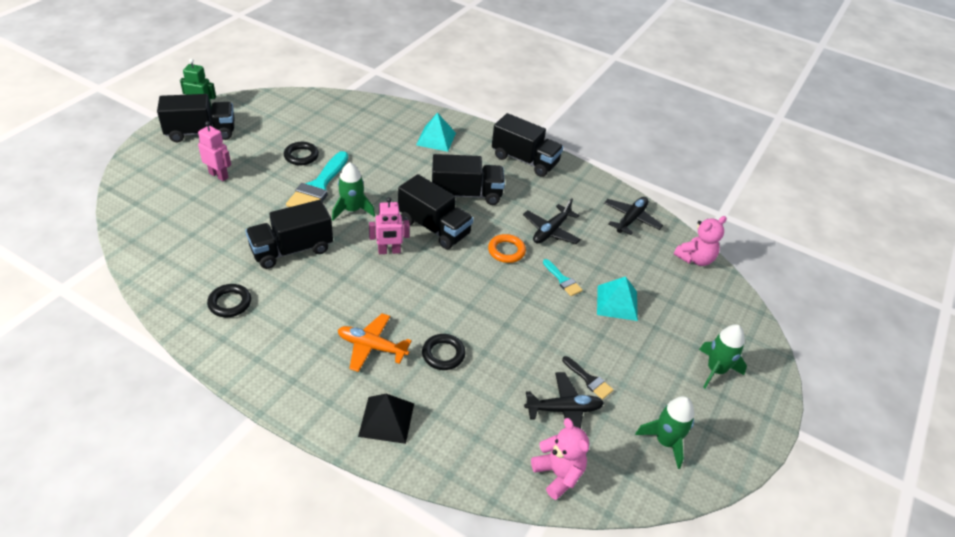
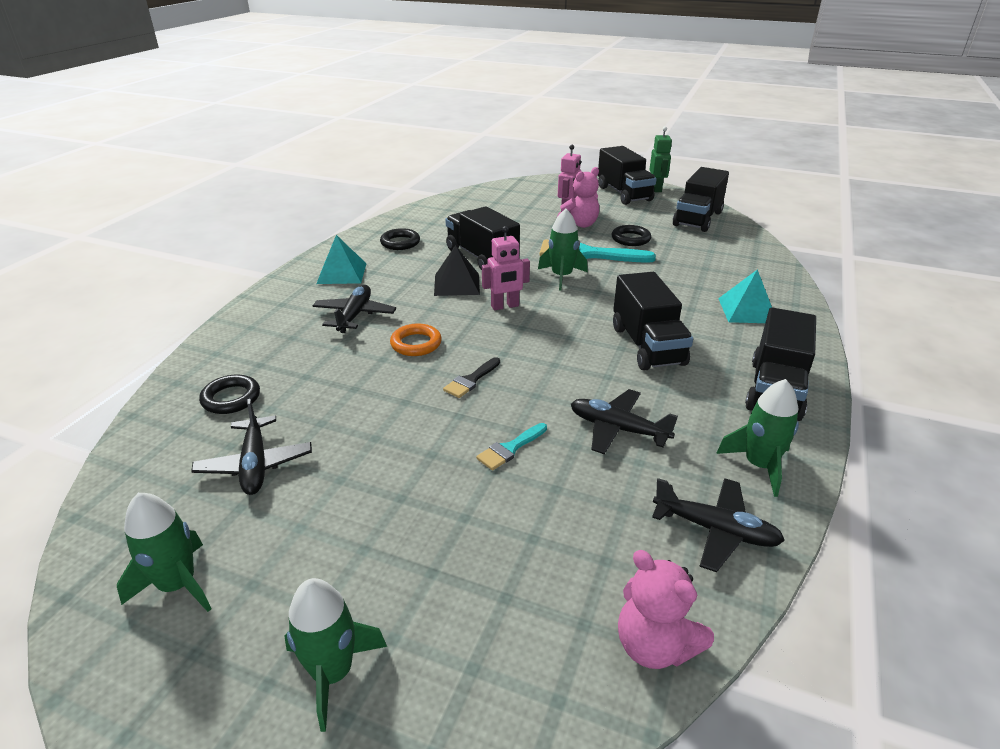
camera: 85 degrees right, 10 degrees down
orange plane [338,313,412,372] -> black plane [313,285,396,333]
black pyramid [358,394,414,444] -> black pyramid moved to [434,245,480,296]
pink robot [369,197,410,254] -> pink robot turned 90 degrees counterclockwise [482,226,530,310]
black truck [398,174,474,249] -> black truck moved to [673,167,729,232]
black ring [422,334,466,370] -> black ring moved to [199,374,260,414]
orange ring [488,234,526,263] -> orange ring moved to [390,324,442,356]
pink teddy bear [531,418,589,500] -> pink teddy bear moved to [557,167,599,228]
black brush [562,356,613,399] -> black brush moved to [443,357,500,398]
turquoise pyramid [597,276,638,321] -> turquoise pyramid moved to [316,235,367,284]
none -> green rocket [716,379,799,497]

